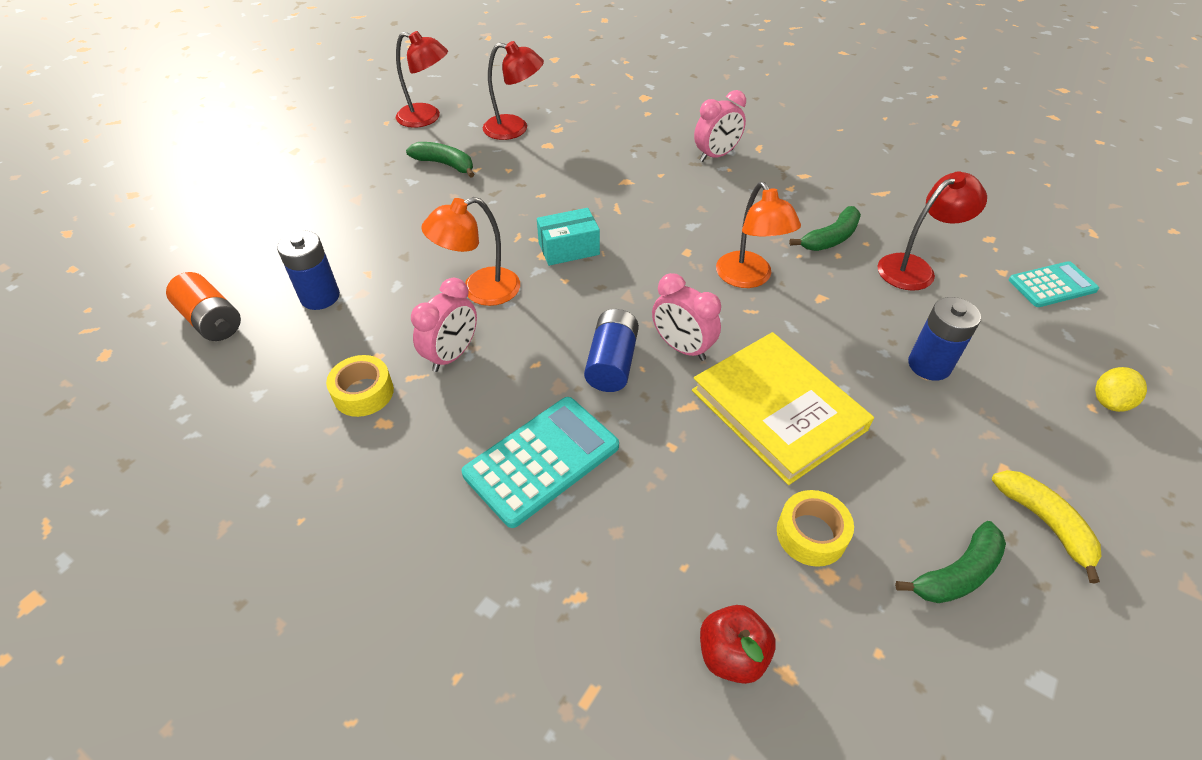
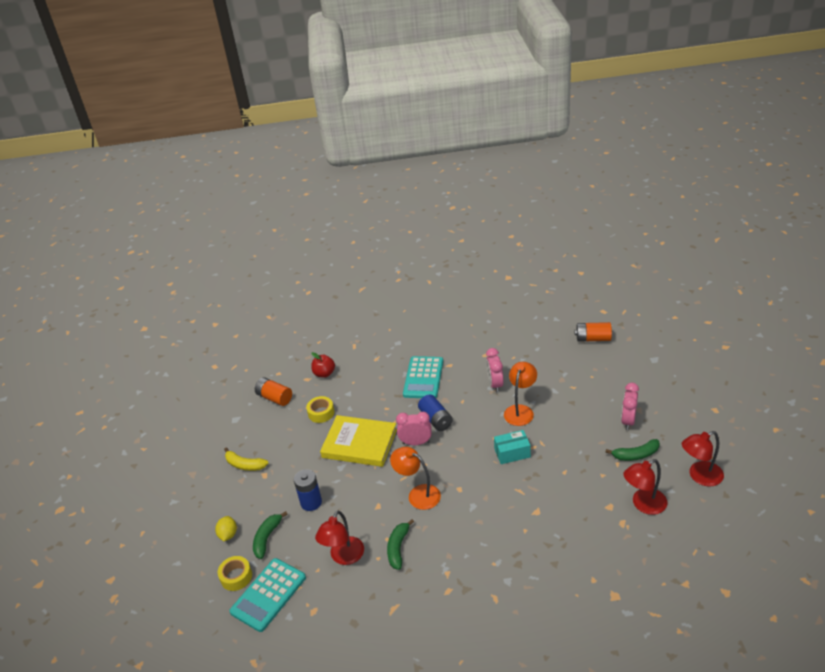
camera: 145 degrees right, 10 degrees down
blue battery [277,231,340,310] -> none
yellow tape [326,355,394,417] -> yellow tape moved to [218,556,252,591]
turquoise box [537,208,600,266] -> turquoise box turned 45 degrees clockwise [494,430,531,464]
pink clock [694,90,746,162] -> pink clock moved to [621,383,639,430]
green banana [895,521,1006,603] -> green banana moved to [253,511,288,559]
turquoise calculator [1009,261,1099,307] -> turquoise calculator [230,558,306,632], size x1.54
none -> orange battery [255,377,292,406]

